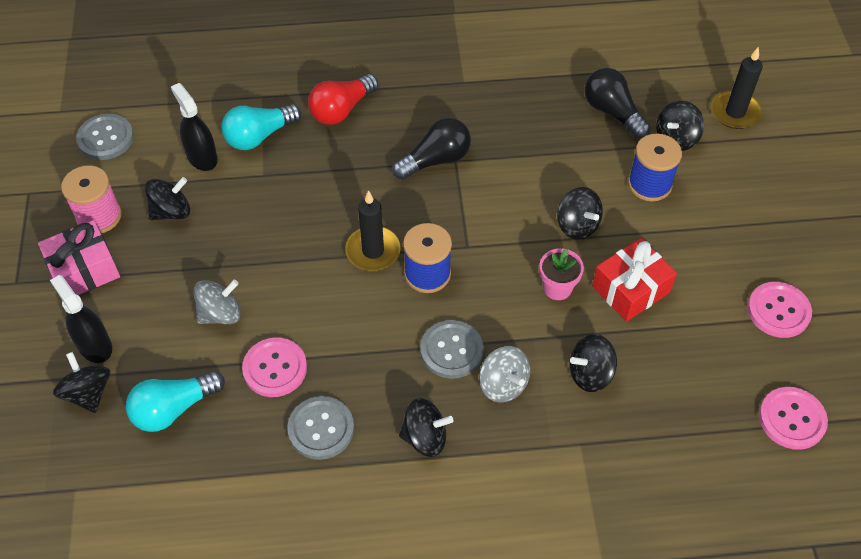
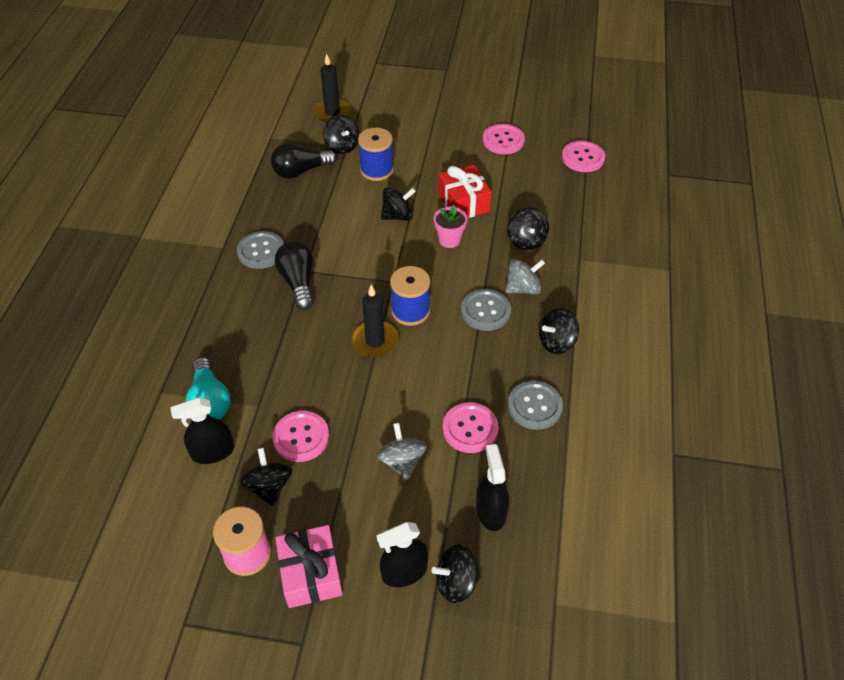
camera: 75 degrees left, 5 degrees down
grey button [76,114,134,160] -> grey button moved to [237,231,284,269]
turquoise light bulb [126,371,225,432] -> black spray bottle [476,444,509,531]
red light bulb [308,74,378,125] -> none
black spinning top [399,398,454,457] -> black spinning top turned 135 degrees counterclockwise [539,308,579,354]
none -> pink button [272,411,329,462]

